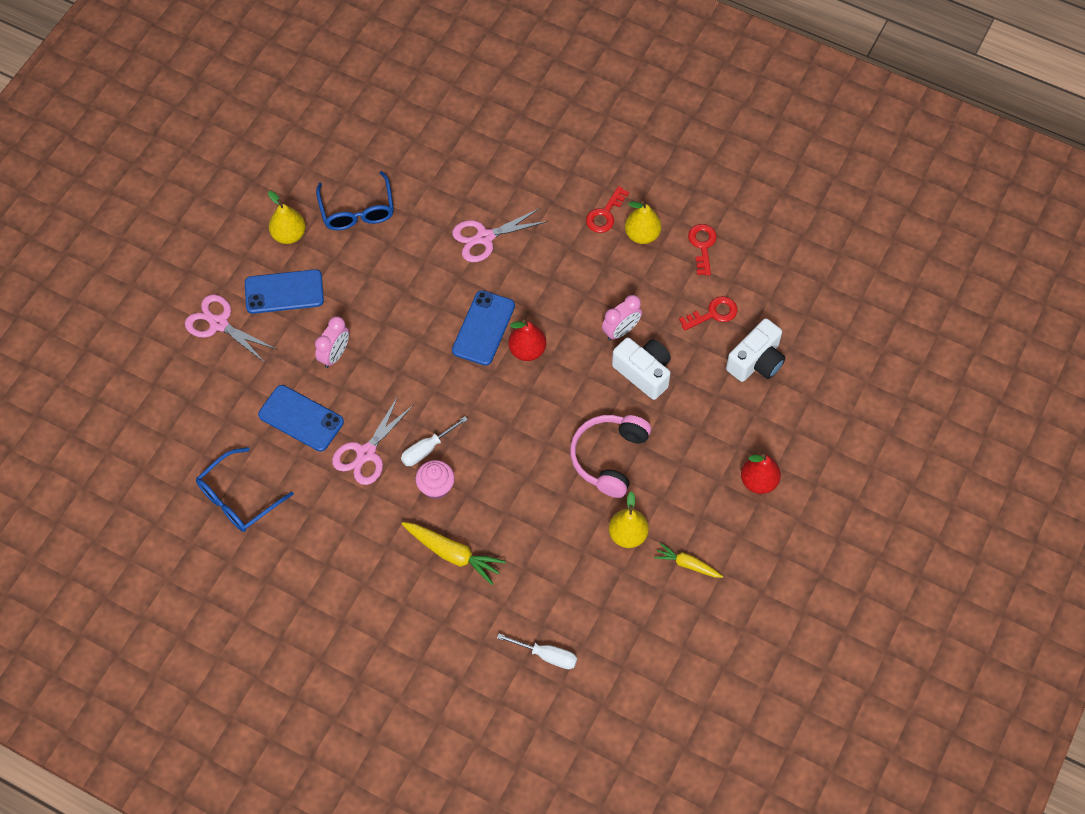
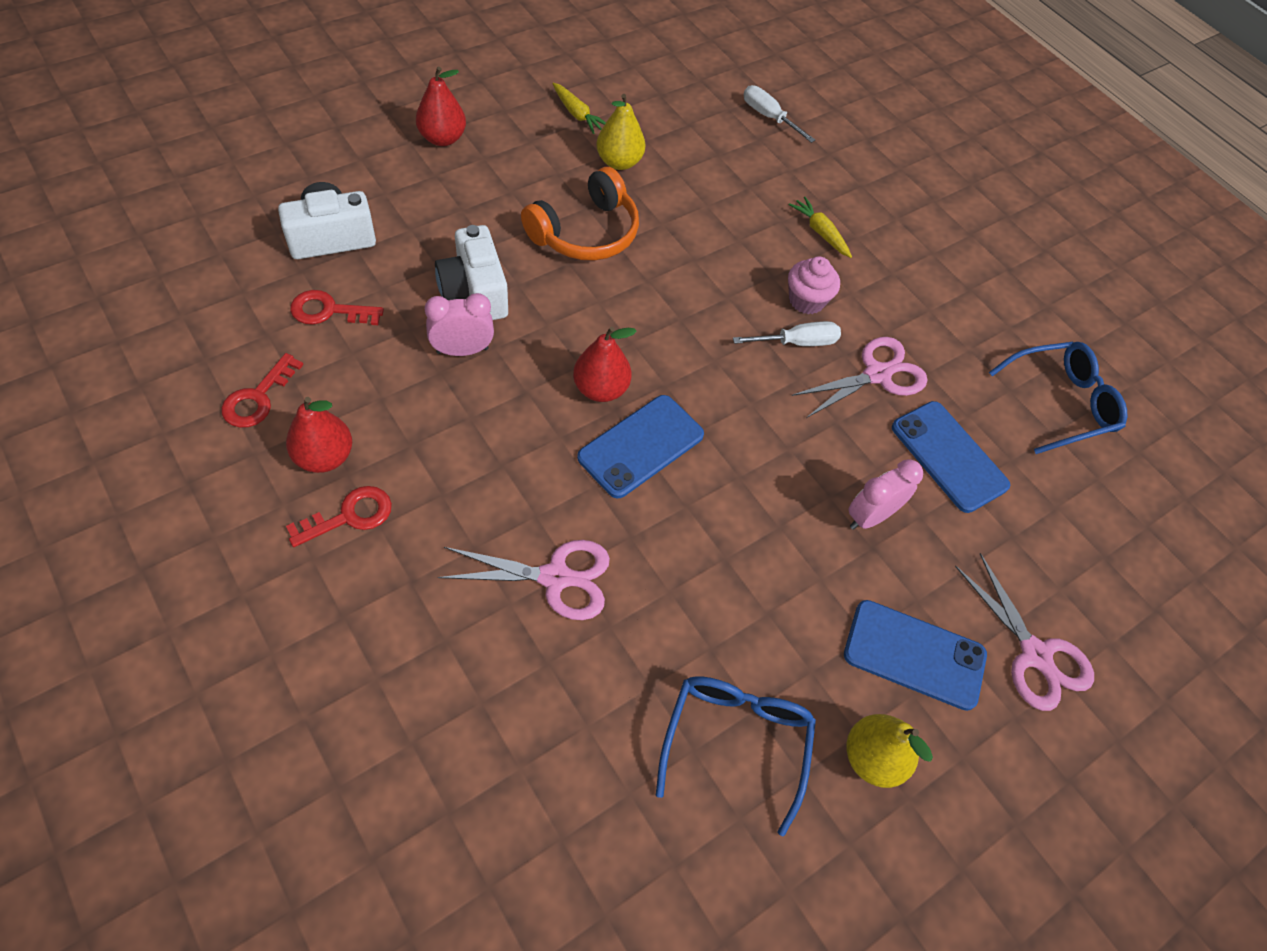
camera: 160 degrees left, 5 degrees down
yellow carrot [402,522,506,585] -> yellow carrot [788,197,852,258], size x0.63
pink headphones [570,415,651,498] -> orange headphones [521,167,639,260]
yellow pear [625,201,662,244] -> red pear [286,397,352,473]

